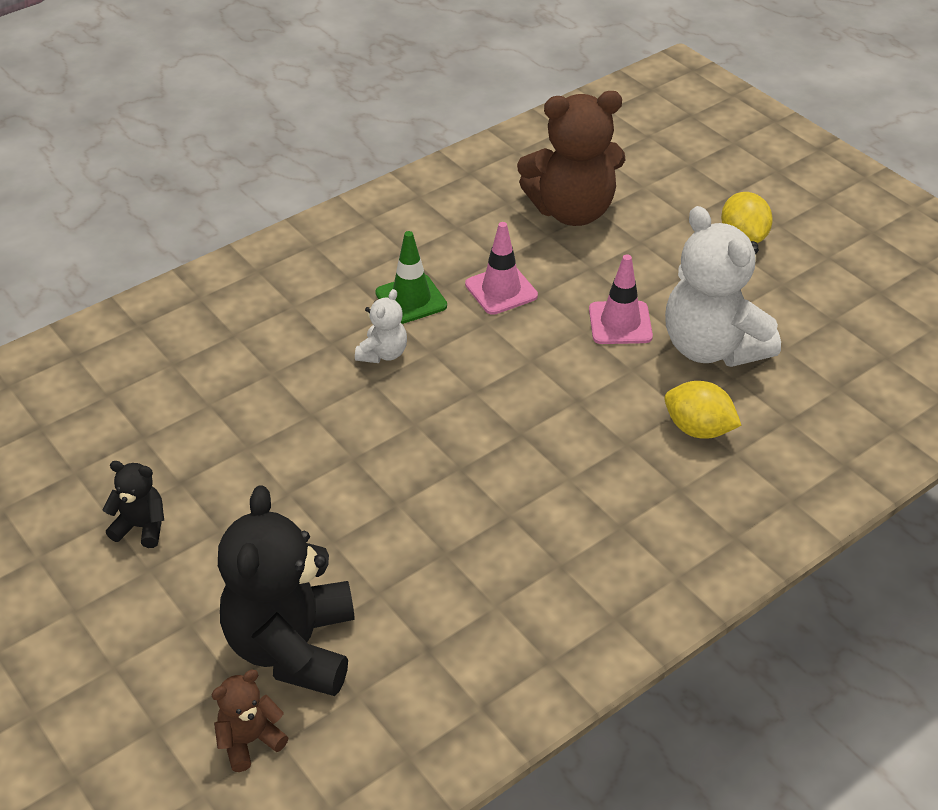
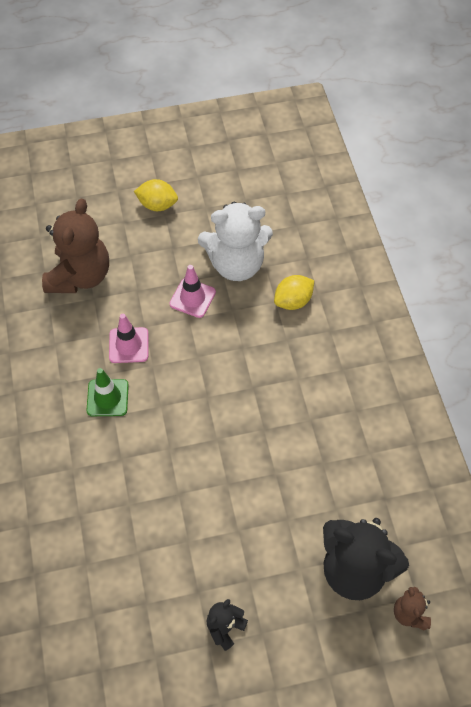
camera: 65 degrees left, 15 degrees up
white teddy bear [355,289,407,363] -> none

